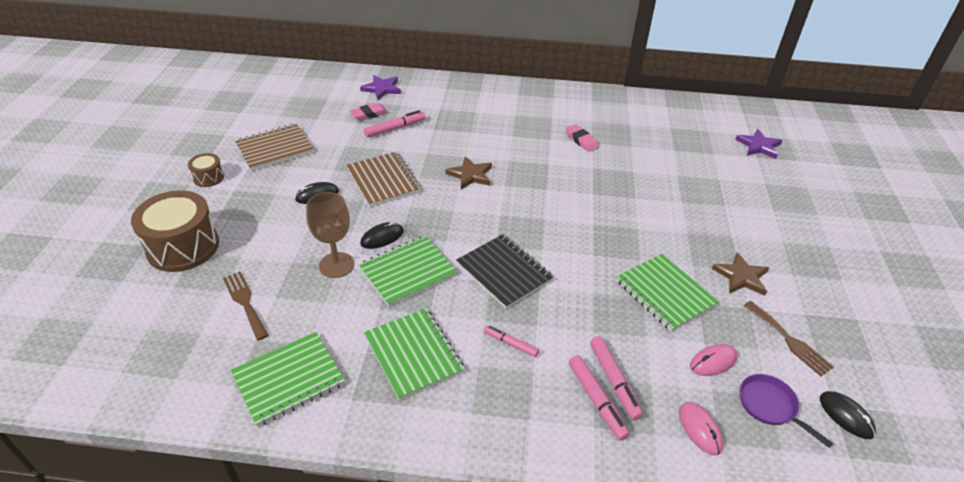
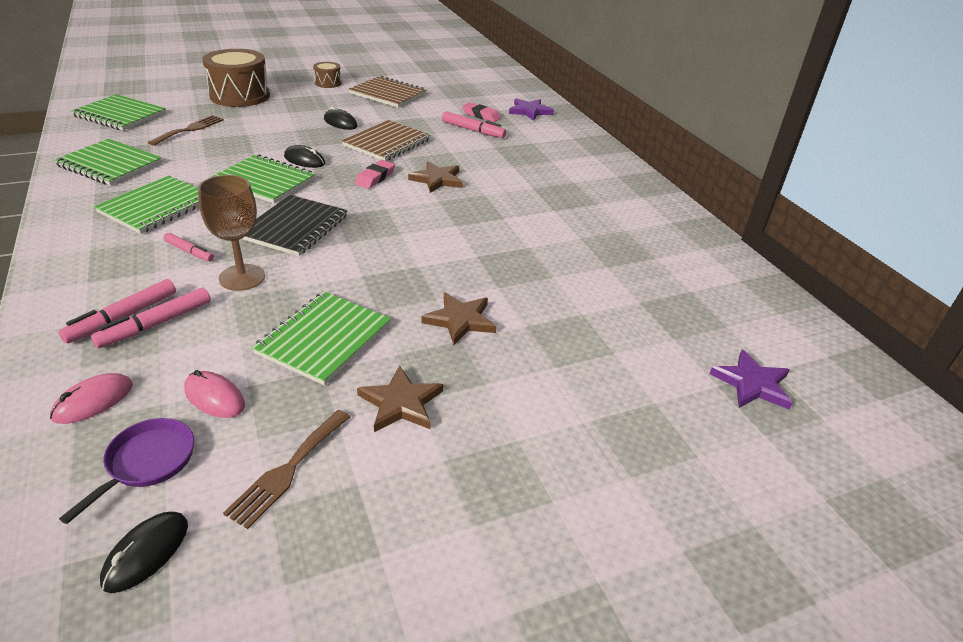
camera: 60 degrees right, 5 degrees down
brown goblet [306,192,354,278] -> brown goblet moved to [198,175,265,291]
pink marker [484,326,539,357] -> pink marker turned 120 degrees clockwise [163,233,214,262]
pink eraser [566,124,599,152] -> pink eraser moved to [355,160,395,189]
none -> green notebook [71,94,166,131]
none -> brown star [421,292,496,345]

